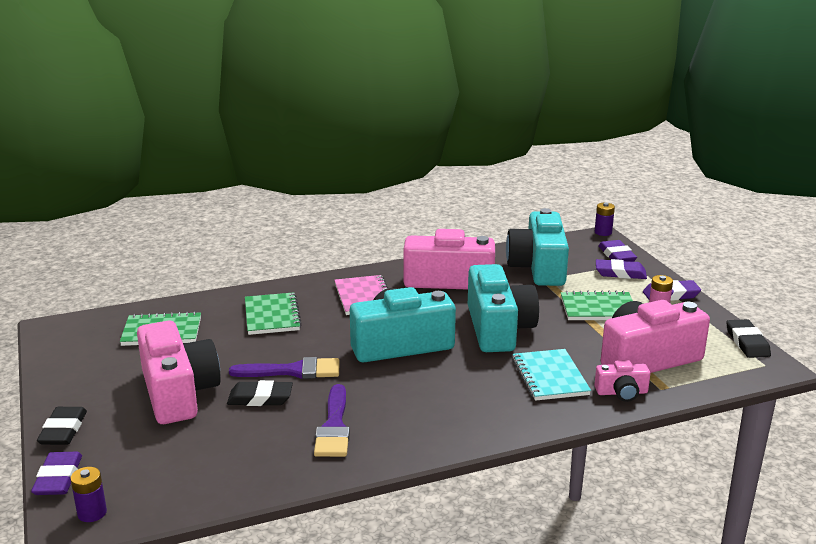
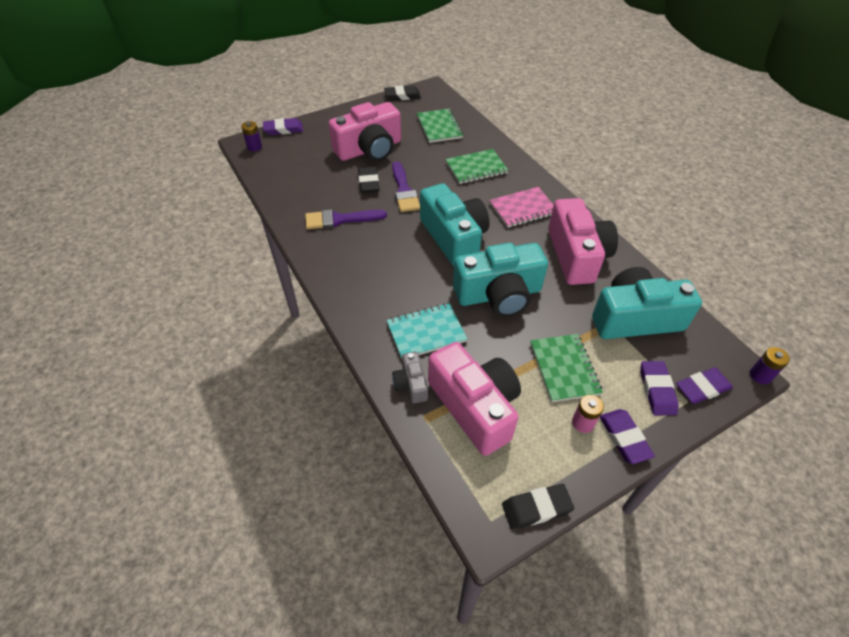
camera: 80 degrees right, 25 degrees up
black eraser [37,407,87,445] -> black eraser moved to [384,86,421,101]
pink camera [594,360,650,402] -> grey camera [392,352,428,404]

